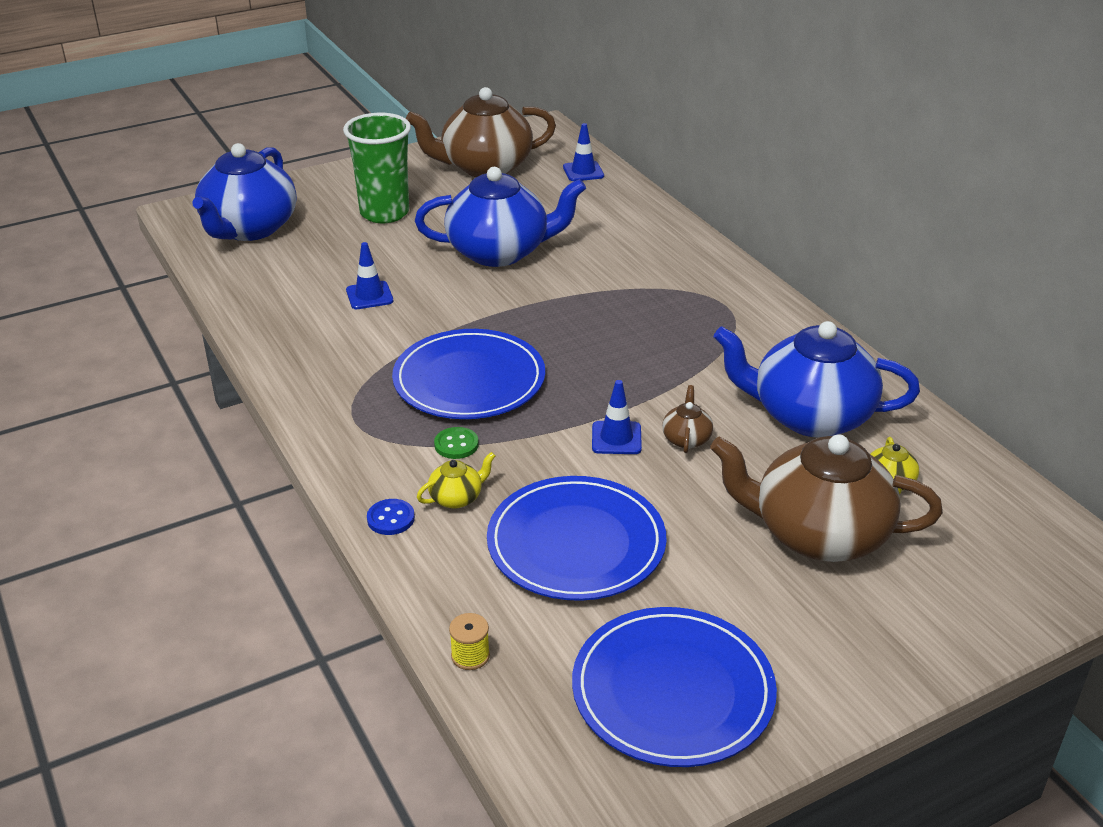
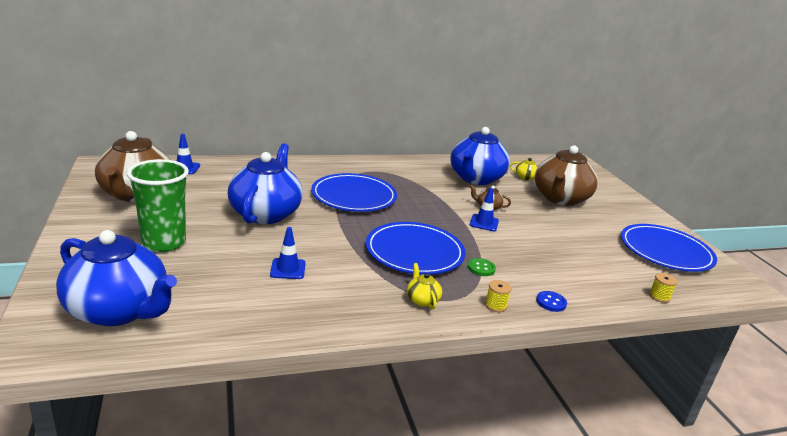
camera: 80 degrees left, 10 degrees down
yellow teapot [417,452,495,509] -> yellow teapot moved to [407,263,442,309]
blue plate [487,476,667,601] -> blue plate moved to [311,173,397,212]
none -> yellow spool [485,280,512,312]

